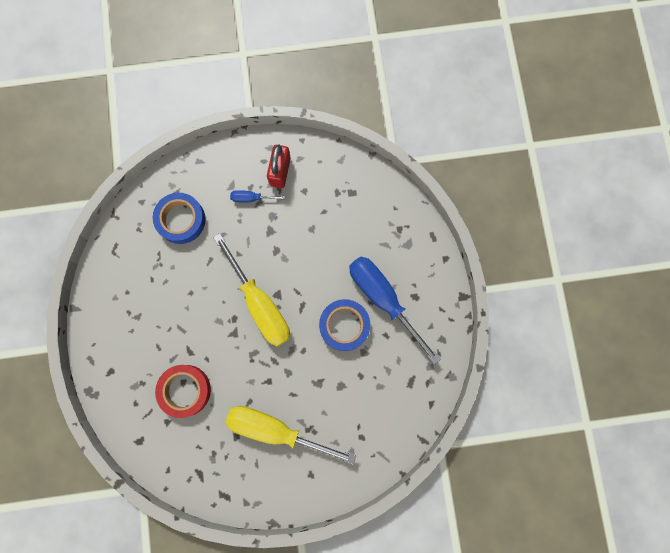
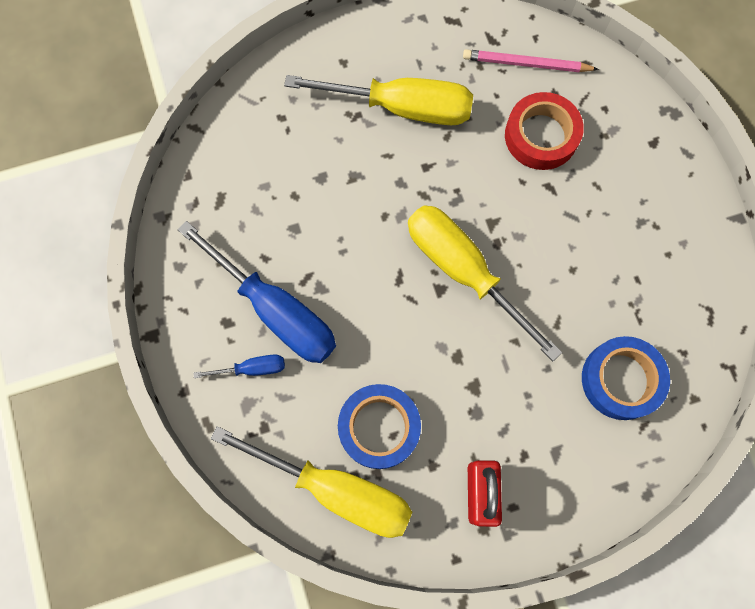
camera: 170 degrees right, 5 degrees down
blue screwdriver [230,190,286,202] -> blue screwdriver moved to [194,354,285,378]
blue tape [319,299,370,351] -> blue tape moved to [338,384,421,469]
none -> yellow screwdriver [211,426,412,538]
none -> pink pencil [463,49,599,72]

